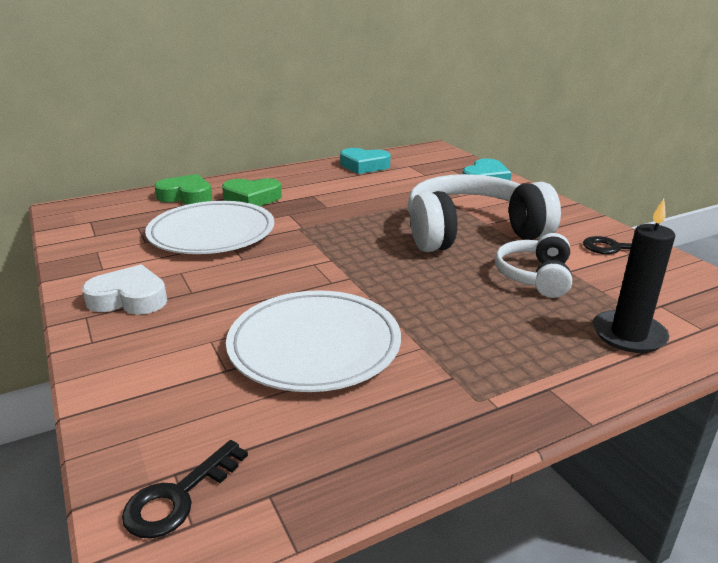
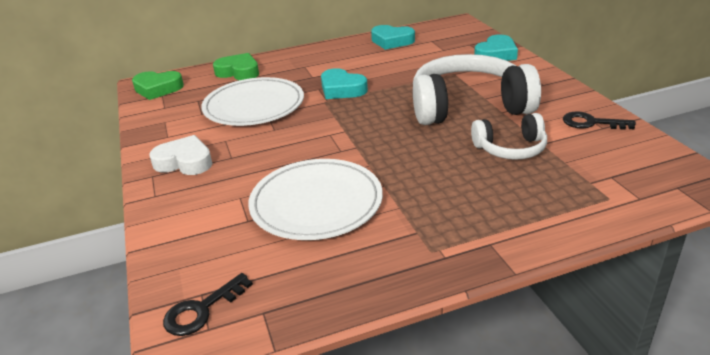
camera: 10 degrees right, 5 degrees up
green heart [222,178,282,206] -> green heart moved to [132,71,184,100]
white headphones [495,233,572,298] -> white headphones turned 120 degrees counterclockwise [471,113,547,160]
black candle [593,199,675,353] -> none
none -> turquoise heart [321,68,368,99]

